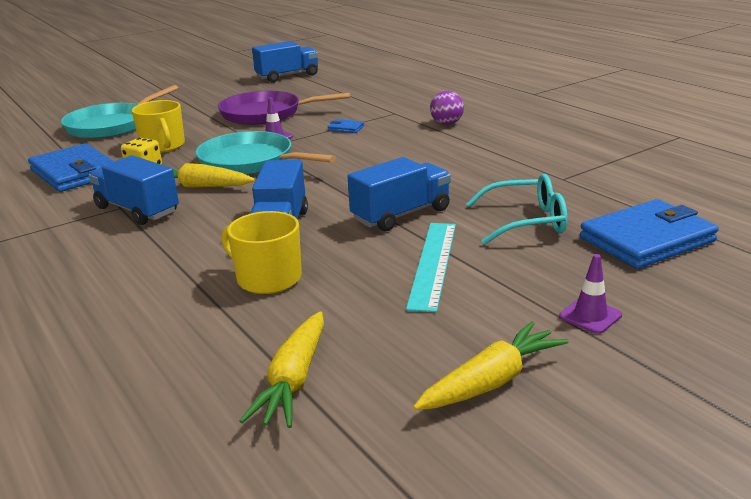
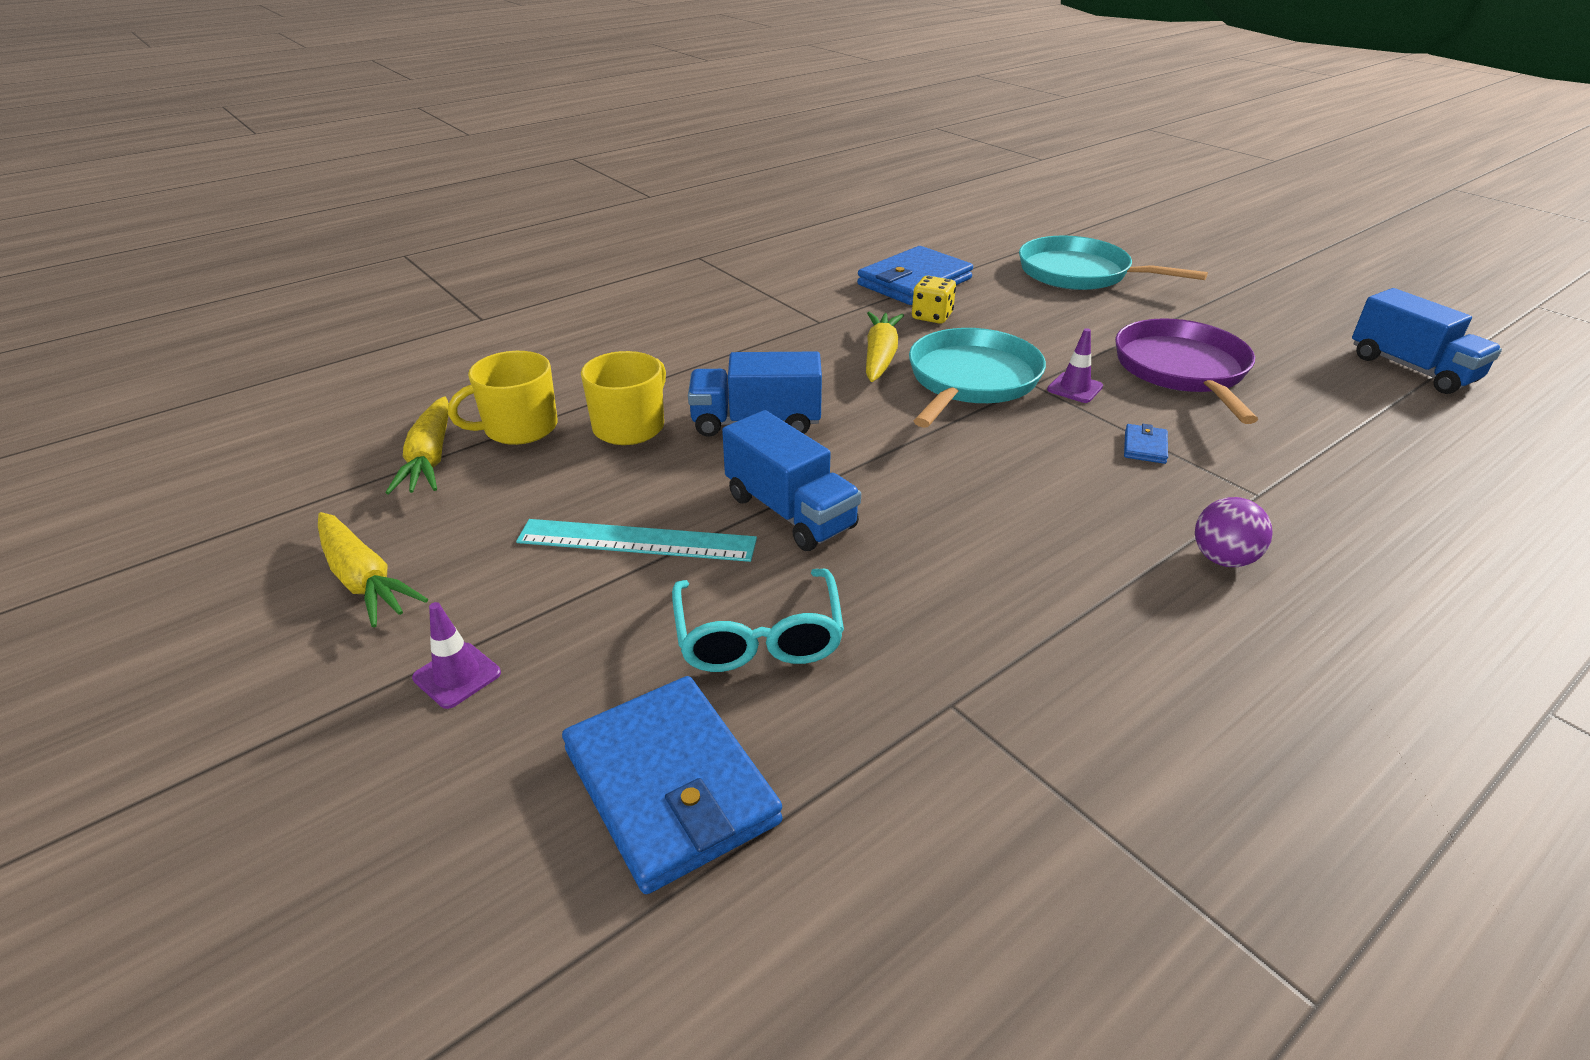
camera: 85 degrees right, 10 degrees up
blue truck [89,155,179,225] -> none
yellow mug [132,100,185,153] -> yellow mug moved to [448,351,558,445]
yellow carrot [240,312,324,428] -> yellow carrot turned 105 degrees counterclockwise [385,396,449,495]

